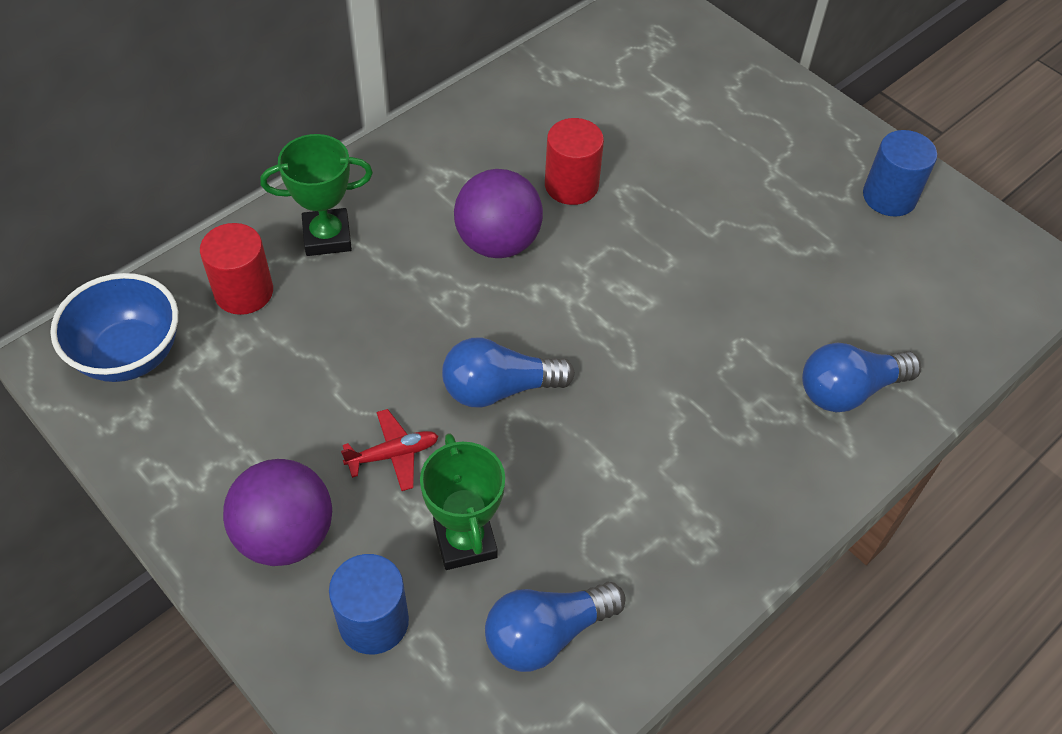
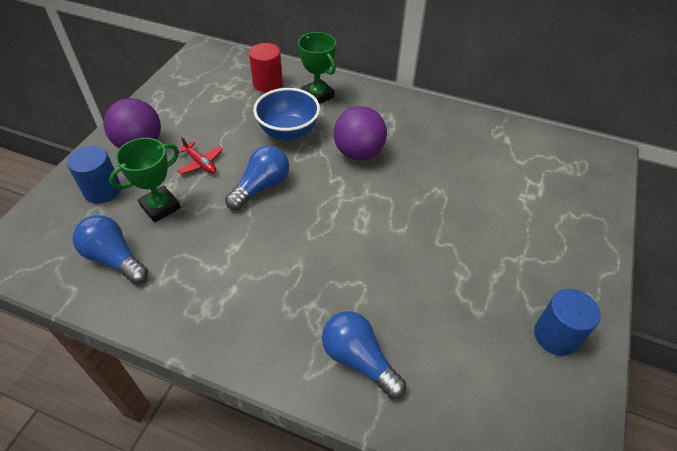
camera: 65 degrees right, 5 degrees down
blue bowl [50,273,178,382] -> blue bowl moved to [253,88,320,141]
blue light bulb [442,337,575,408] -> blue light bulb turned 75 degrees clockwise [225,146,289,210]
red cylinder [545,118,604,205] -> none

